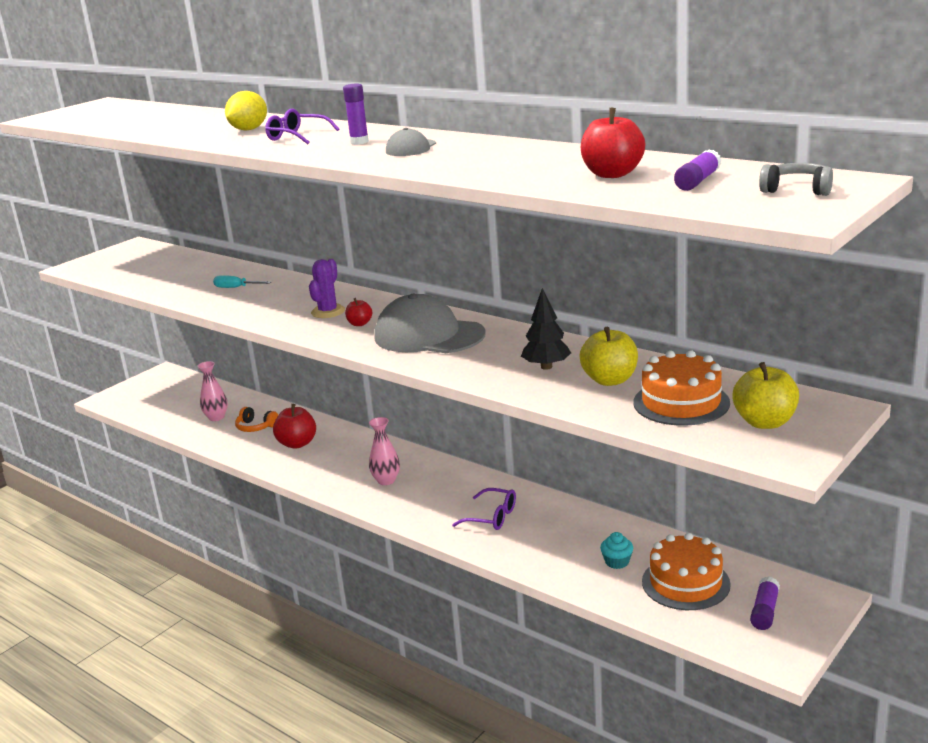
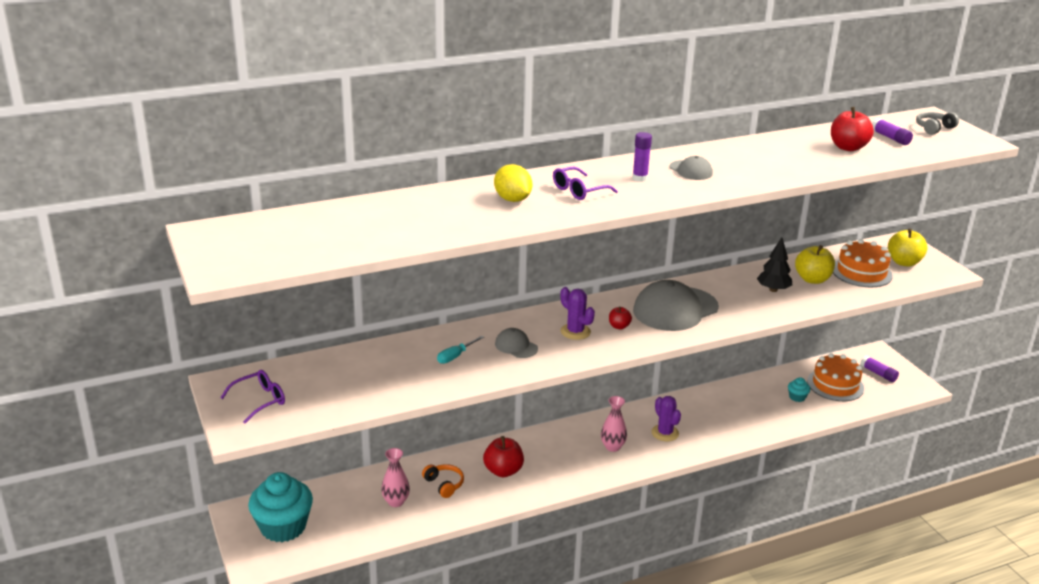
camera: 65 degrees left, 5 degrees up
orange headphones [235,407,278,432] -> orange headphones turned 90 degrees counterclockwise [422,464,464,498]
purple glasses [452,488,516,530] -> purple glasses moved to [220,370,285,424]
none -> turquoise cupcake [248,472,313,542]
none -> grey cap [495,328,538,358]
none -> purple cactus [651,396,681,441]

